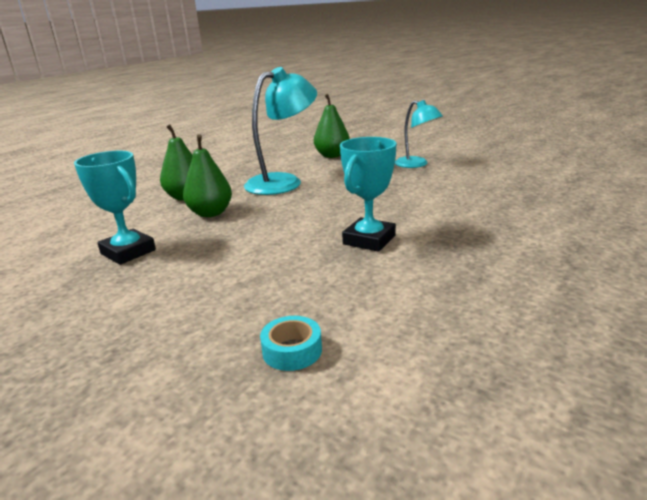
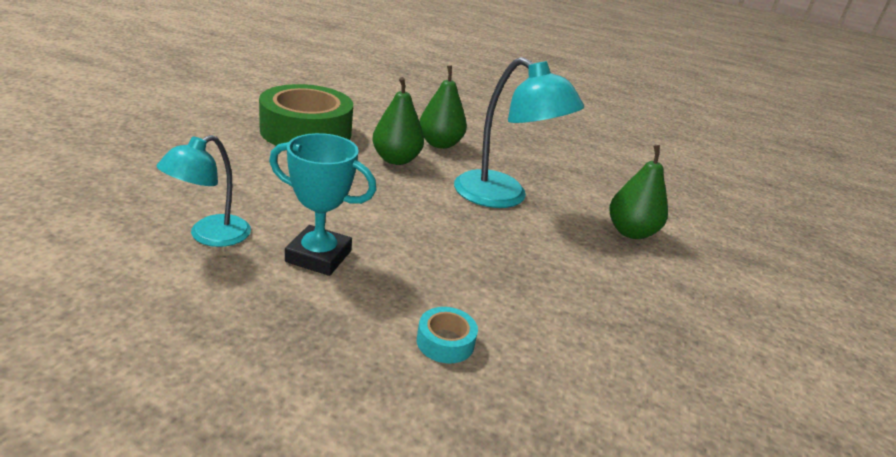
camera: 70 degrees right, 5 degrees up
turquoise trophy [74,151,156,265] -> green tape [259,84,353,146]
turquoise tape [260,316,322,371] -> turquoise tape moved to [417,307,478,364]
turquoise lamp [395,100,443,168] -> turquoise lamp moved to [157,135,251,247]

